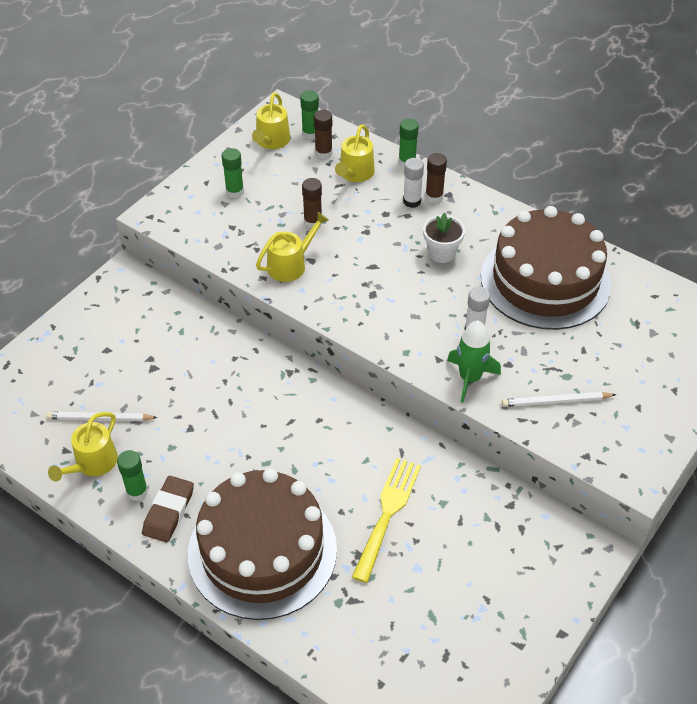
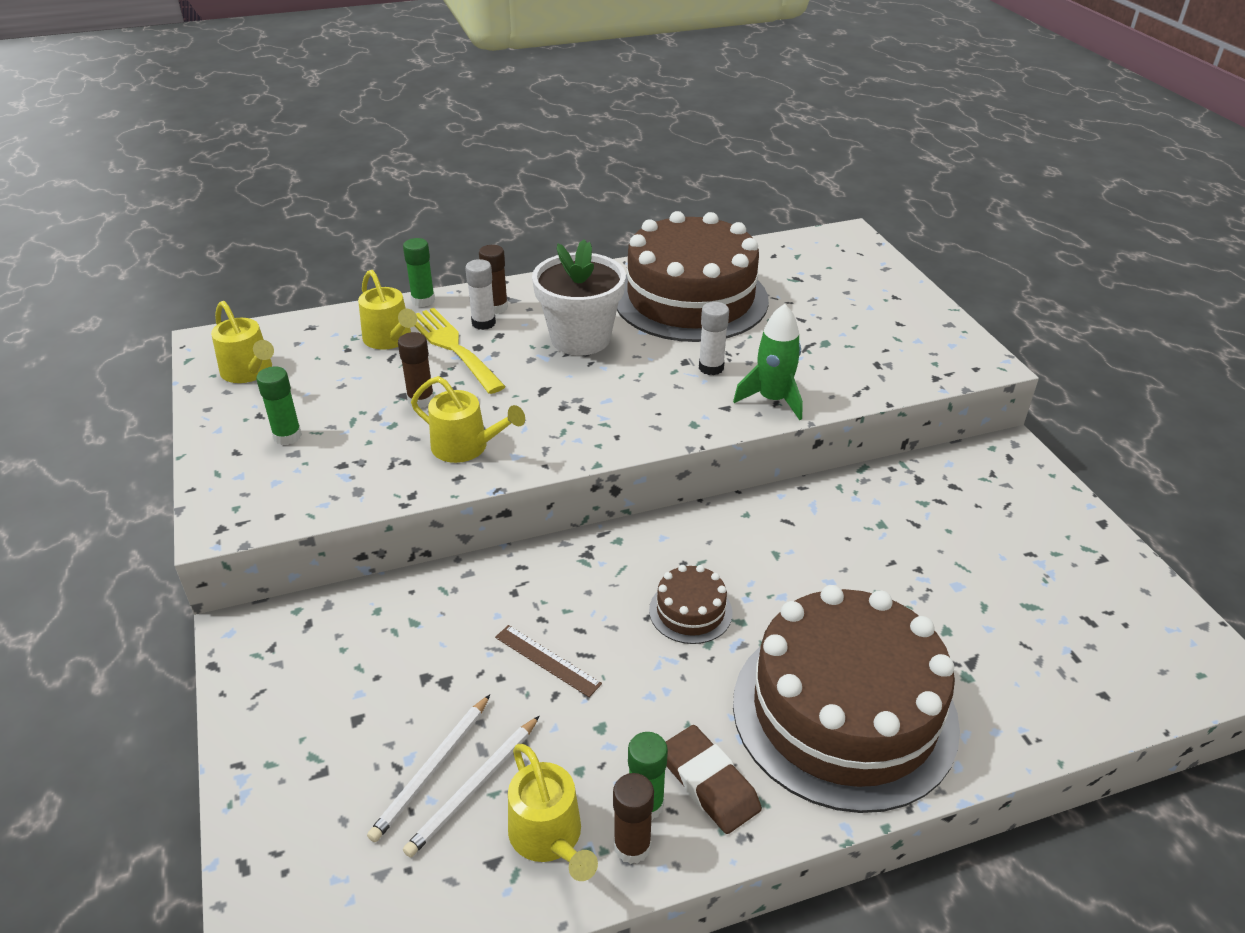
camera: 55 degrees left, 10 degrees down
yellow watering can [256,212,329,282] -> yellow watering can turned 120 degrees clockwise [411,376,525,463]
green glue stick [300,90,319,139] -> none
brown glue stick [314,110,333,159] -> brown glue stick moved to [613,773,654,864]
yellow fork [352,458,421,583] -> yellow fork moved to [415,308,506,394]
white flower pot [423,213,465,263] -> white flower pot [532,239,626,355], size x1.69
white pencil [502,392,616,407] -> white pencil moved to [367,695,490,842]
none -> brown ruler [495,625,602,697]
none -> brown cake [649,565,733,644]

